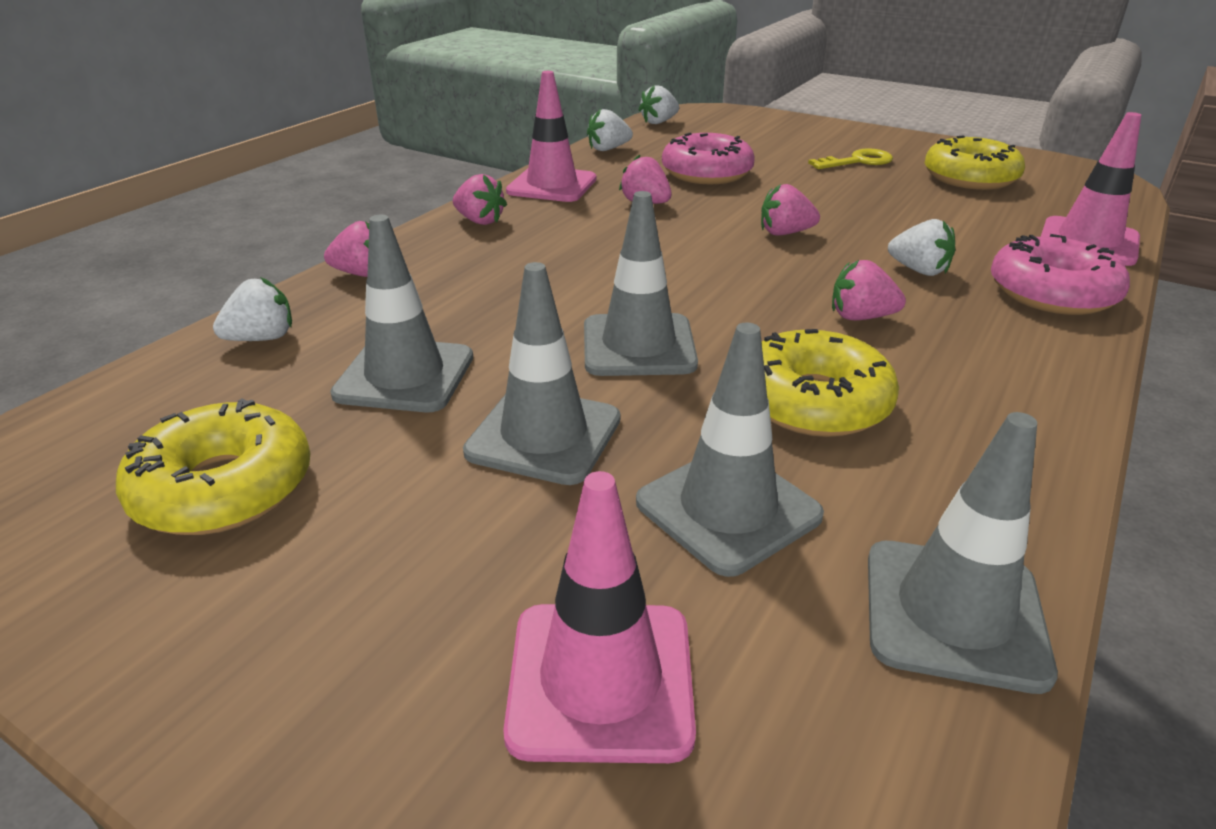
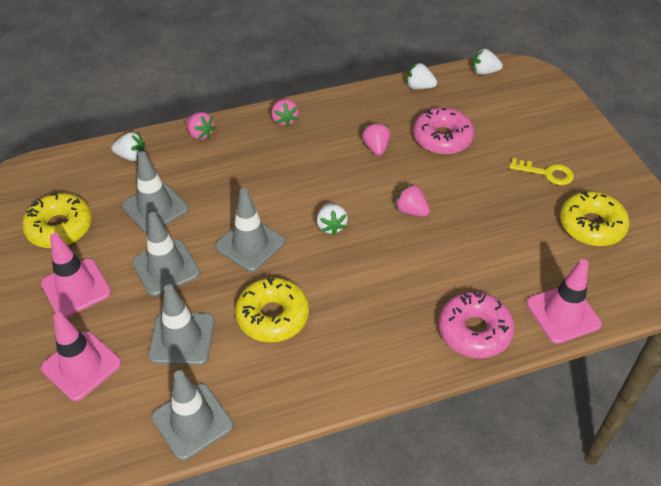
camera: 40 degrees right, 15 degrees up
pink traffic cone [506,71,596,202] -> pink traffic cone moved to [41,233,111,317]
pink strawberry [832,260,906,320] -> none
white strawberry [888,219,955,276] -> white strawberry moved to [317,203,348,236]

